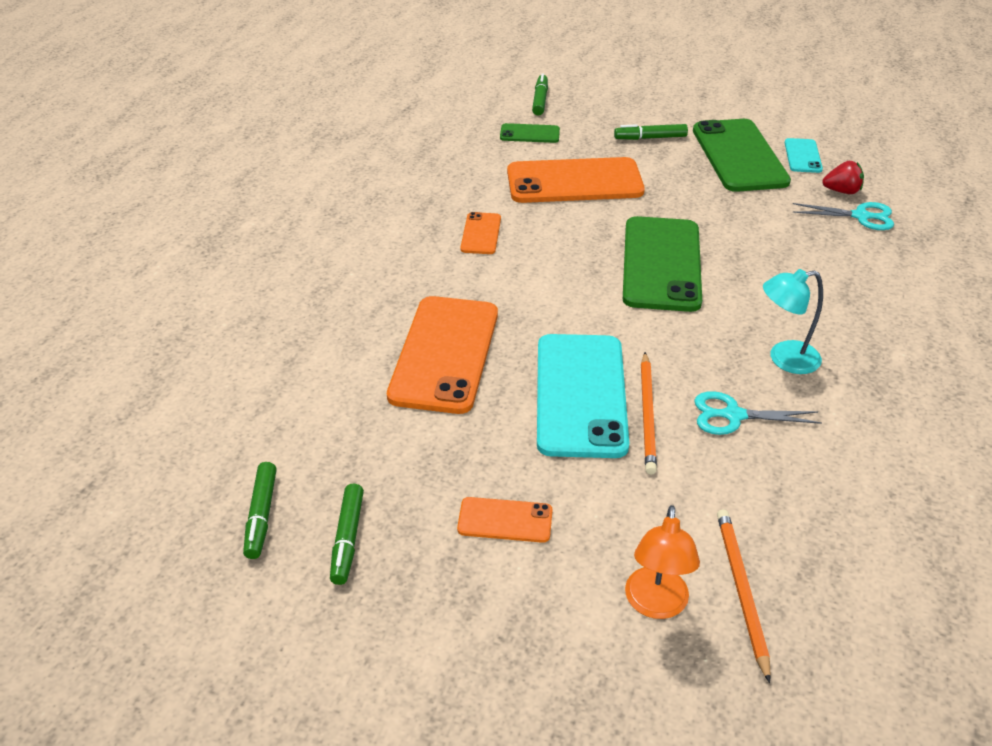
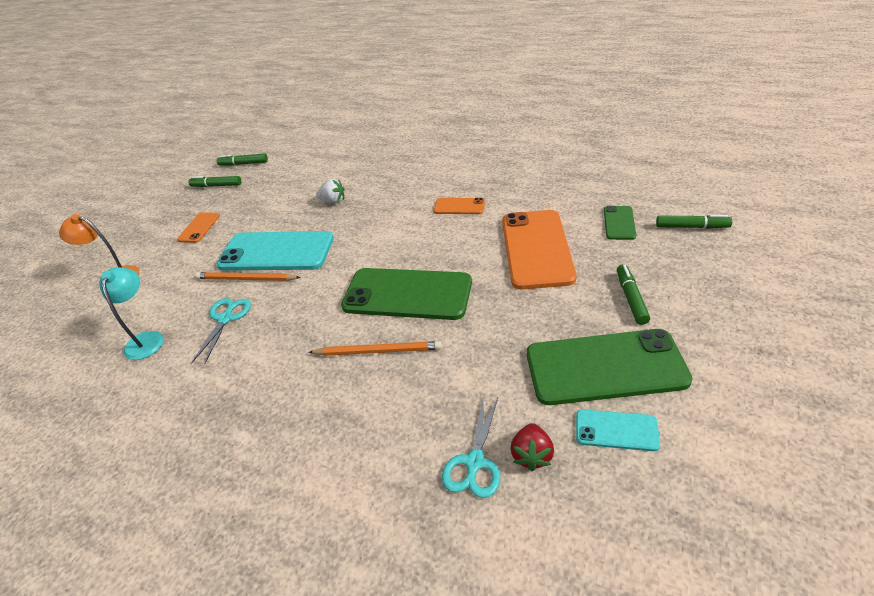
camera: 100 degrees right, 0 degrees up
orange phone [387,296,498,414] -> white strawberry [316,179,345,204]
orange pencil [717,509,771,683] -> orange pencil moved to [308,341,442,356]
turquoise lamp [763,269,823,374] -> turquoise lamp moved to [99,267,164,360]

